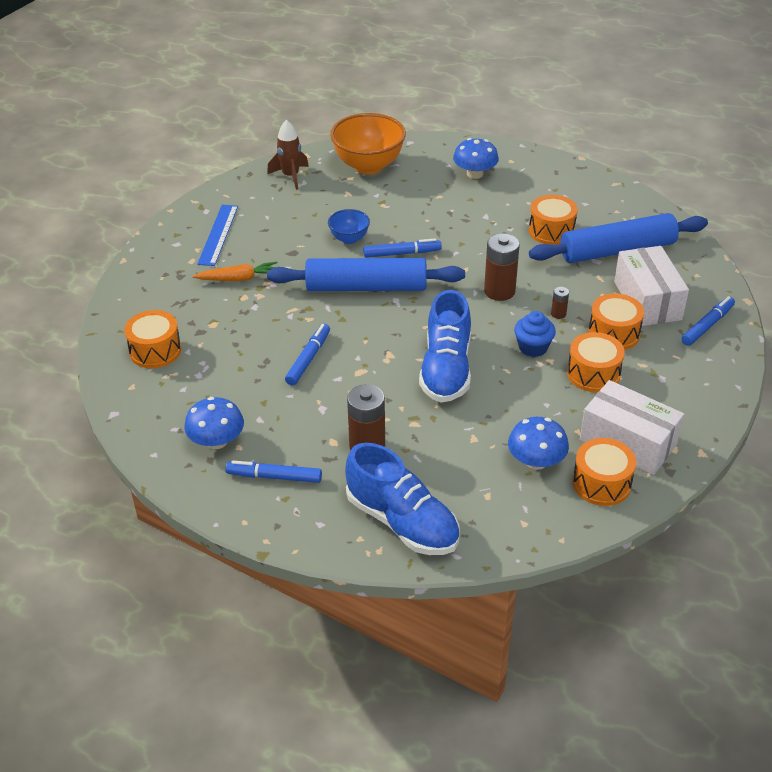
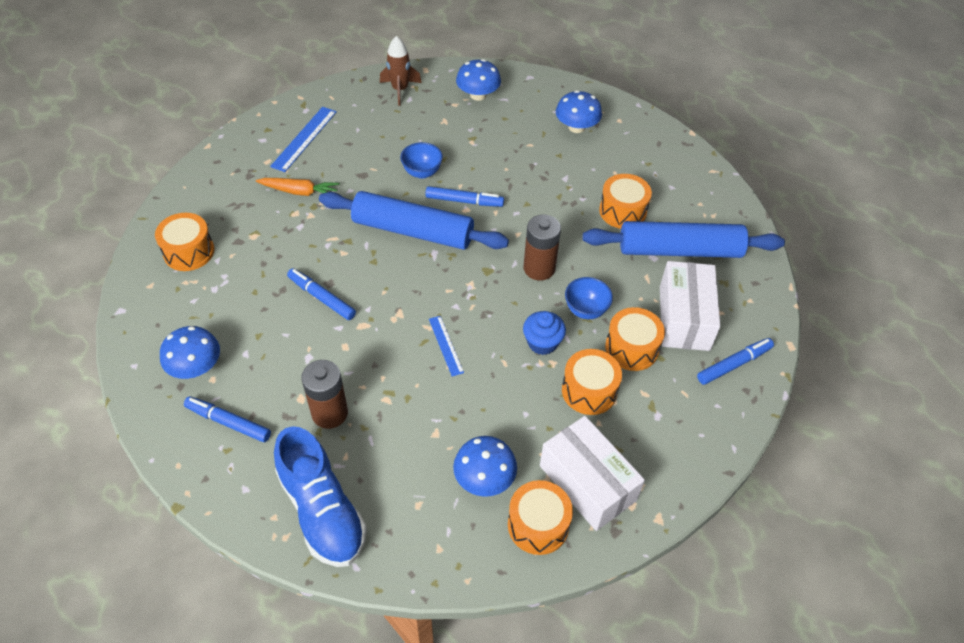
camera: 15 degrees right, 10 degrees up
blue marker [285,324,330,386] -> blue marker turned 90 degrees counterclockwise [287,268,356,320]
orange bowl [330,113,406,174] -> blue mushroom [456,59,501,101]
blue shoe [419,290,471,403] -> blue ruler [429,316,464,377]
brown battery [551,287,569,319] -> blue bowl [565,277,613,319]

